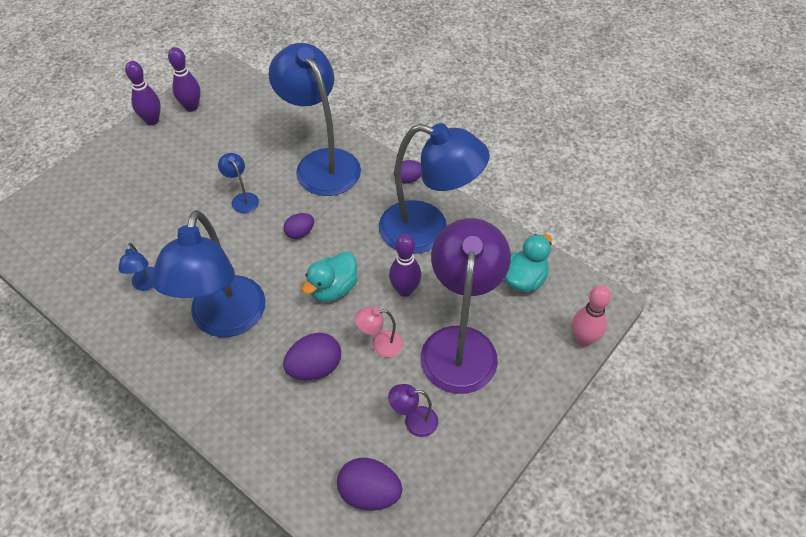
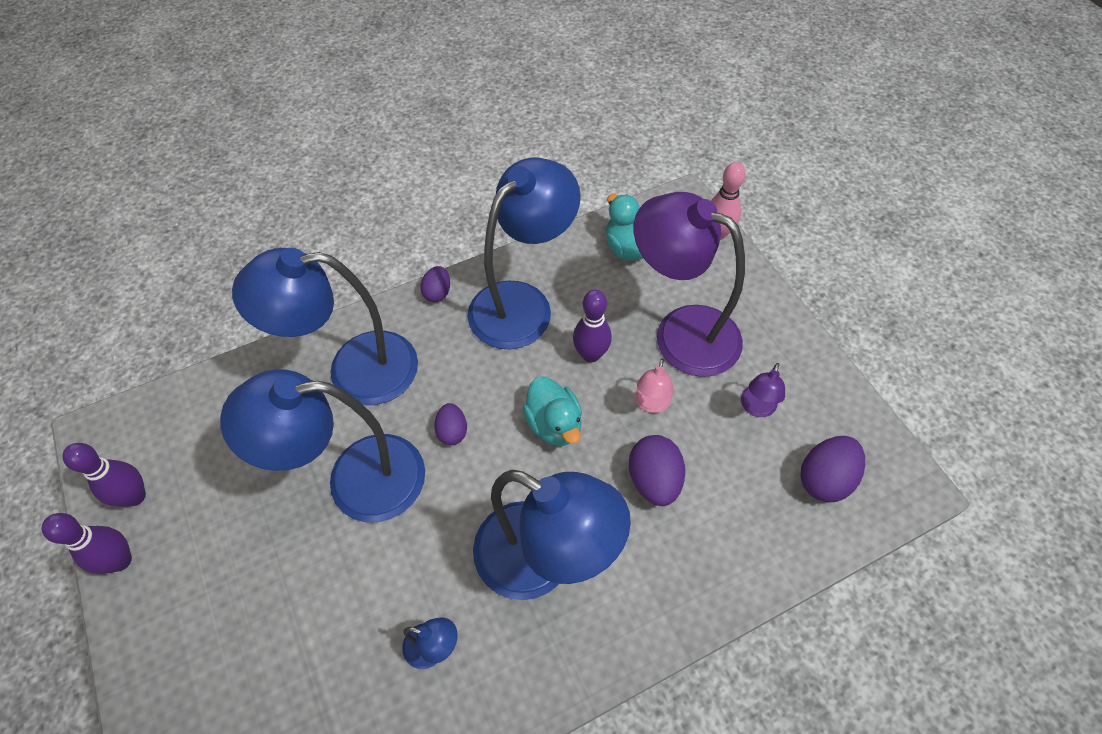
camera: 65 degrees left, 5 degrees up
blue lamp [218,153,259,213] -> blue lamp [220,369,425,522], size x2.44

